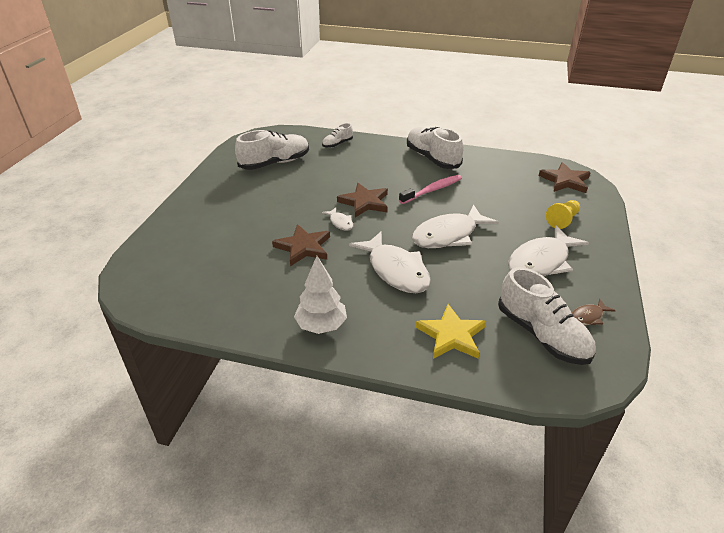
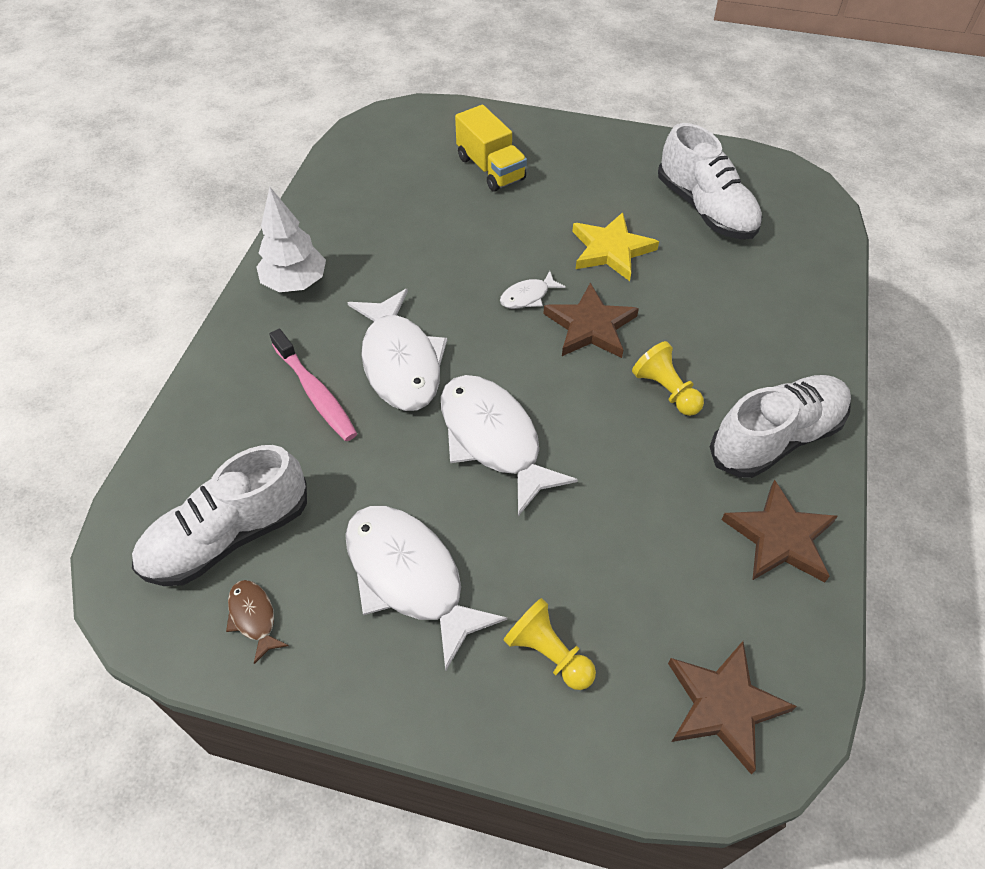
camera: 90 degrees right, 15 degrees up
brown star [272,224,330,266] -> brown star moved to [721,480,838,582]
white shoe [322,123,353,148] -> none
white fish [349,231,431,293] -> white fish turned 75 degrees counterclockwise [347,289,447,411]
pink toothbrush [399,175,462,204] -> pink toothbrush moved to [269,329,357,441]
yellow star [415,304,486,359] -> yellow star moved to [572,212,659,281]
none -> yellow truck [455,105,527,192]
none -> yellow pawn [632,341,704,416]

